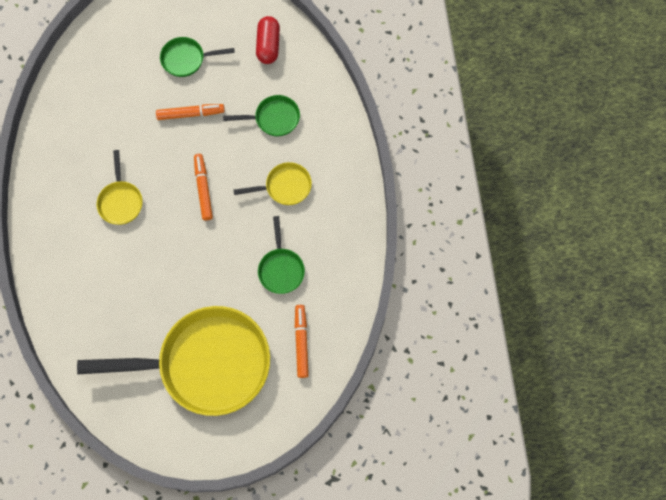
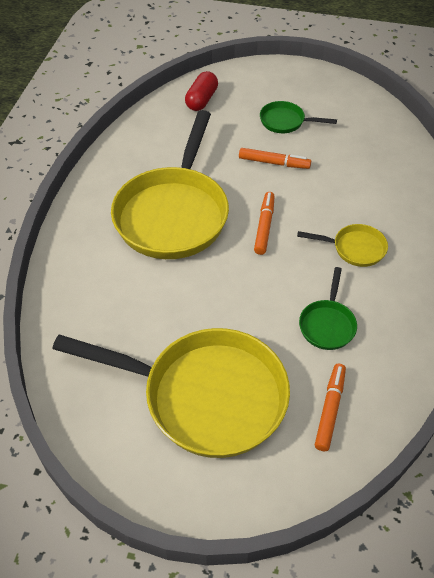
camera: 20 degrees right, 20 degrees down
yellow pan [97,150,143,225] -> yellow pan [111,110,229,259], size x2.27
green pan [223,95,300,136] -> none
red capsule [256,16,280,64] -> red capsule moved to [185,71,218,111]

